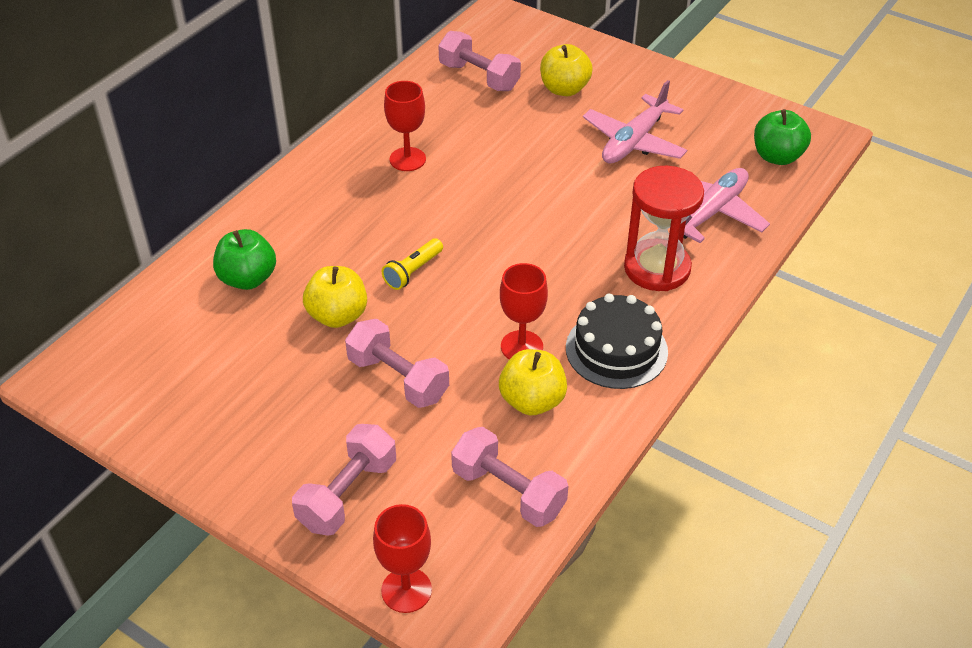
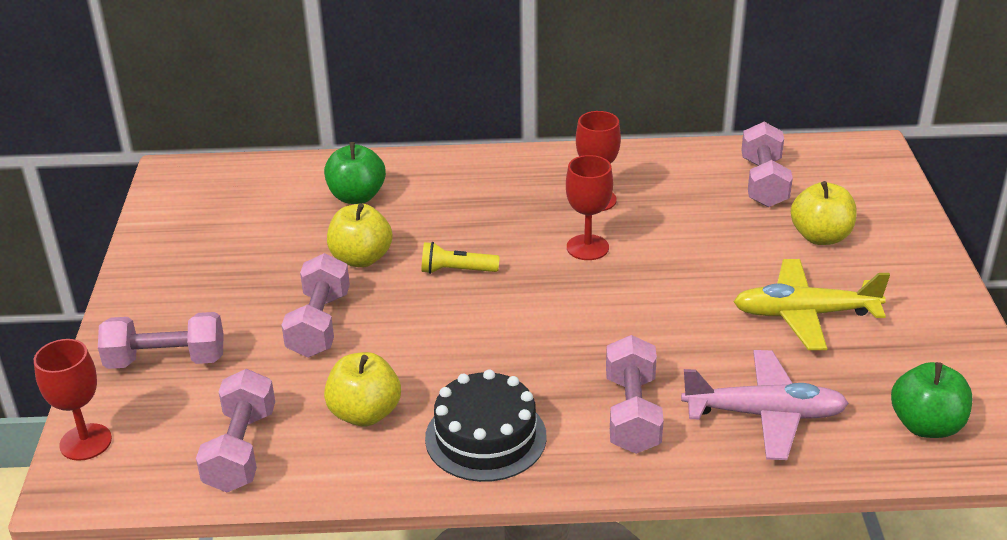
camera: 55 degrees right, 10 degrees down
red goblet [500,263,548,360] -> red goblet moved to [566,155,613,260]
pink plane [583,80,687,164] -> yellow plane [734,259,890,350]
red hourglass [624,166,704,291] -> pink dumbbell [606,335,664,454]

